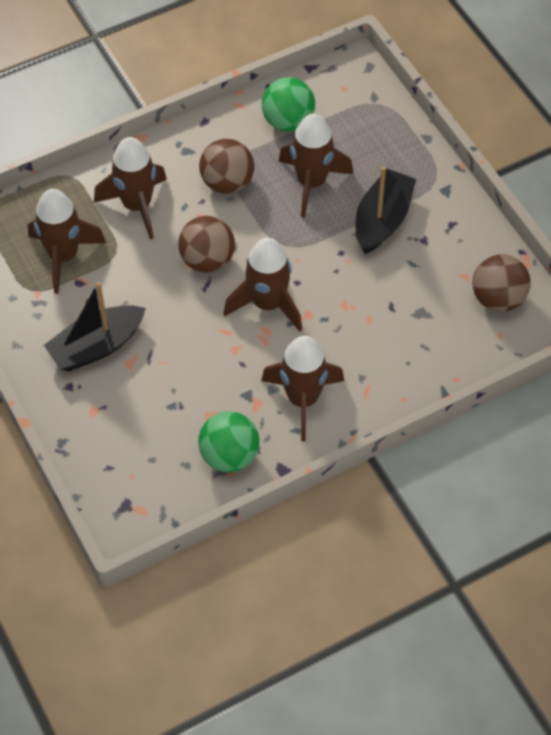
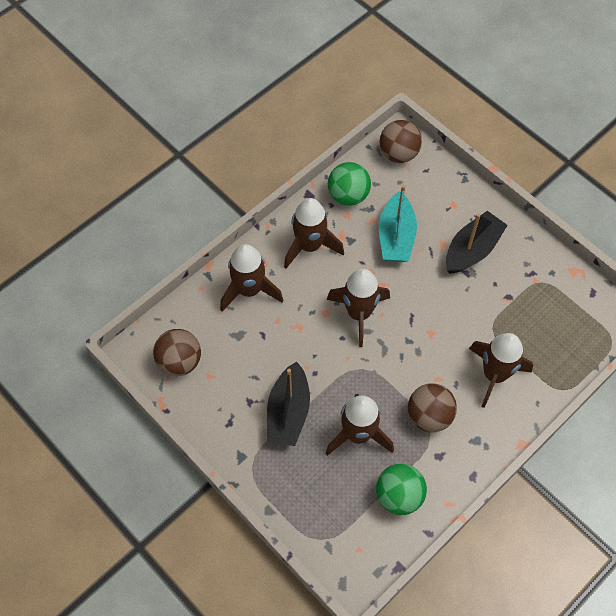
camera: 165 degrees right, 5 degrees up
brown rocket [28,189,106,294] -> brown rocket moved to [220,244,284,312]
brown ball [178,216,235,273] -> brown ball moved to [379,120,422,163]
none -> turquoise boat [379,185,417,262]

